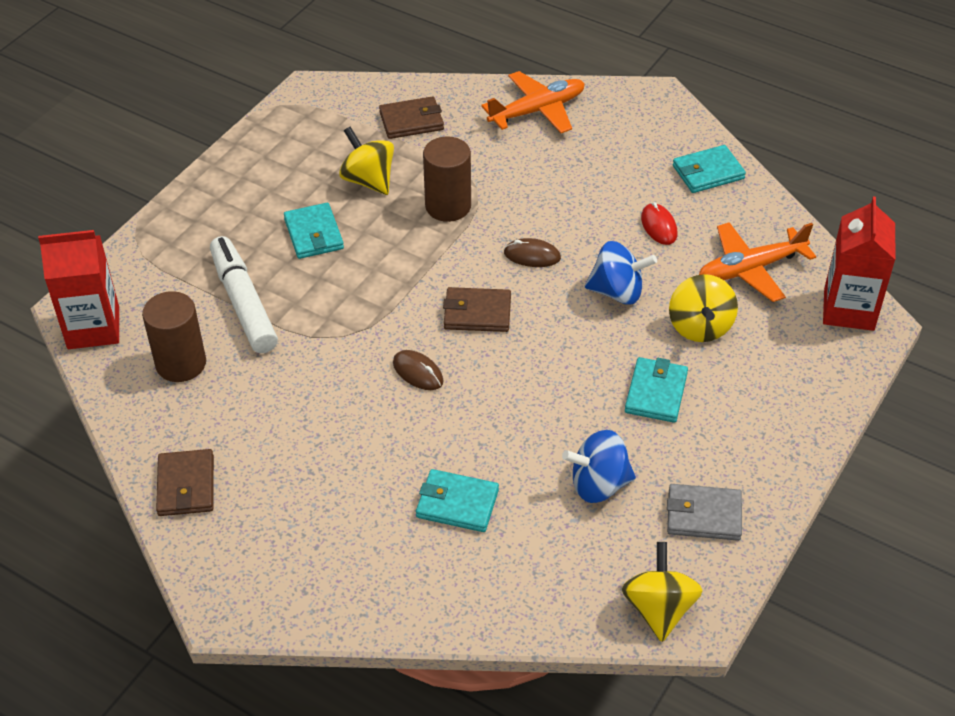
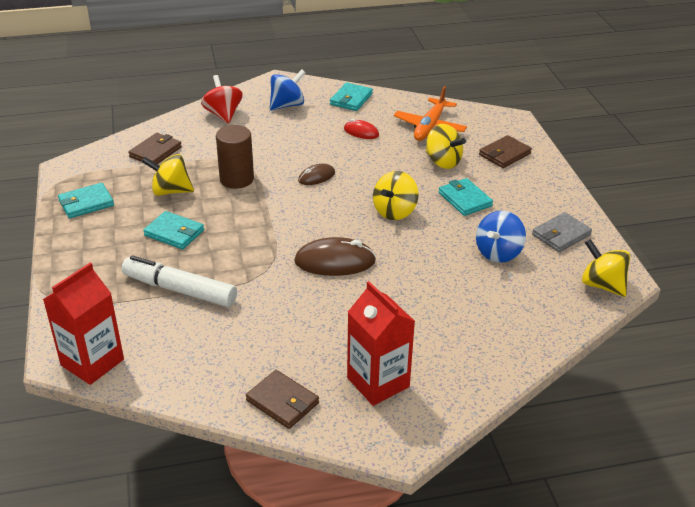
camera: 45 degrees left, 10 degrees down
brown cylinder [142,291,206,382] -> none
brown mouse [393,350,444,390] -> brown mouse [294,237,376,276], size x1.76
turquoise wallet [416,469,499,532] -> turquoise wallet moved to [58,183,114,218]
brown wallet [443,287,511,332] -> brown wallet moved to [479,135,532,168]
orange plane [481,71,585,133] -> red spinning top [201,75,243,123]
blue spinning top [585,241,657,305] -> blue spinning top moved to [270,69,306,110]
red carton [823,197,895,331] -> red carton moved to [347,281,415,406]
none -> yellow spinning top [373,171,419,220]

